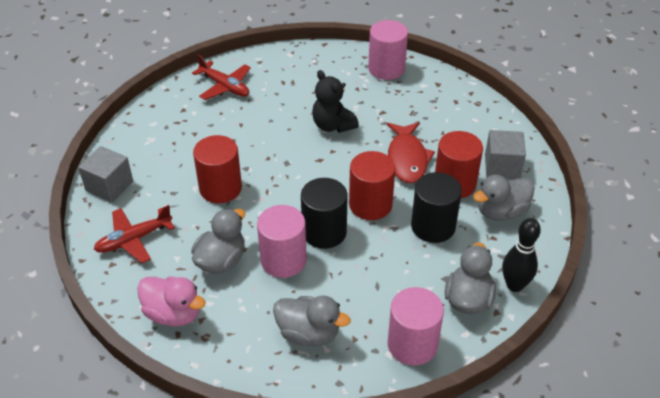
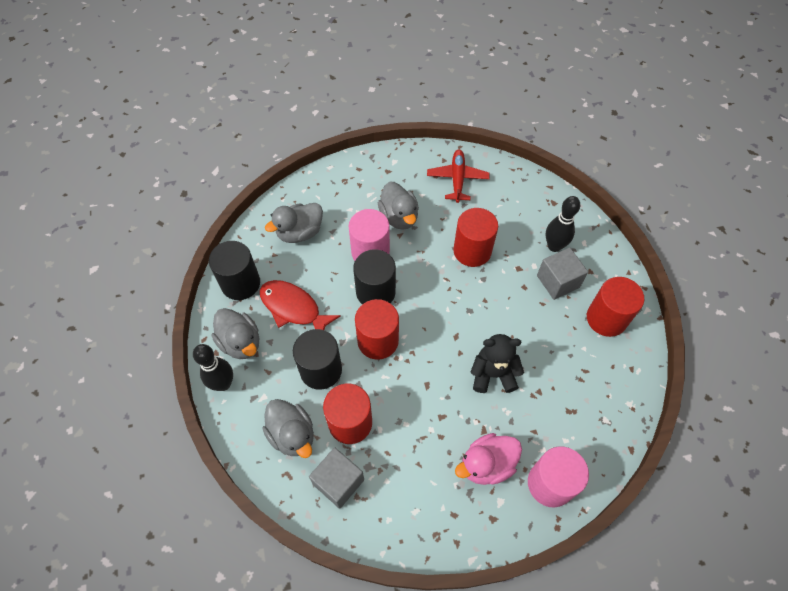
camera: 125 degrees right, 15 degrees up
grey cube [78,146,133,202] -> grey cube moved to [537,248,588,300]
pink duck [137,276,206,326] -> pink duck moved to [455,433,522,485]
red plane [192,54,251,100] -> red cylinder [587,277,644,337]
red fish [386,122,435,183] -> red fish moved to [260,280,341,330]
pink cylinder [388,287,444,366] -> black cylinder [209,241,260,300]
grey duck [473,175,535,221] -> grey duck turned 135 degrees clockwise [262,399,314,458]
none -> black bowling pin [546,196,580,252]

